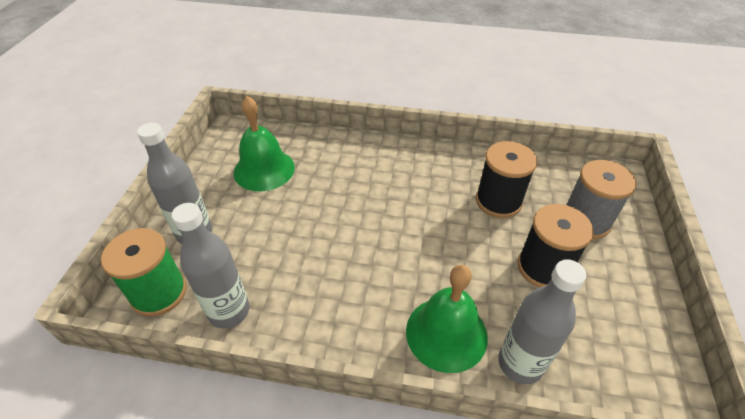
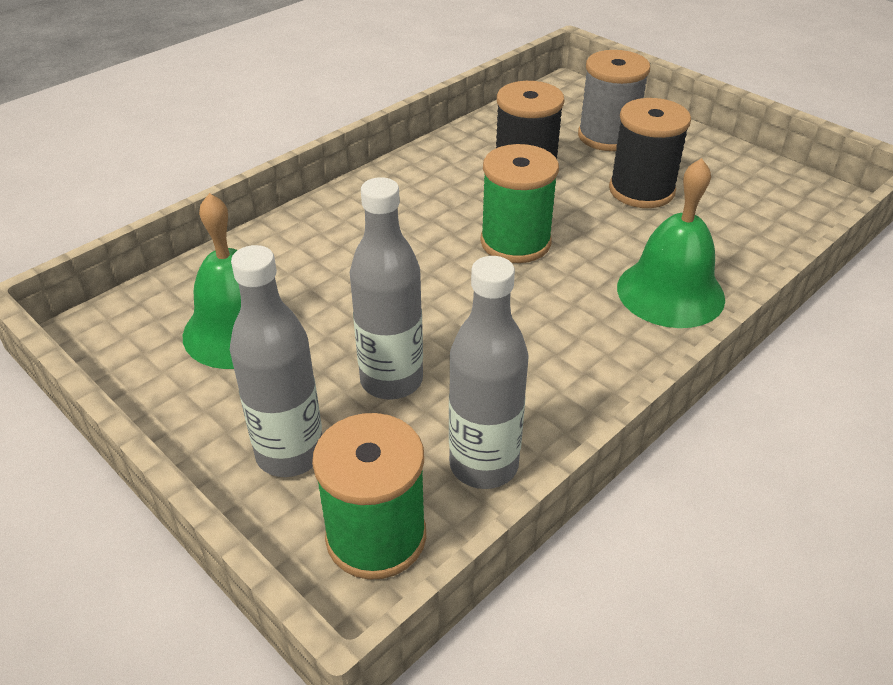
camera: 55 degrees left, 5 degrees down
grey bottle [498,259,586,384] -> grey bottle moved to [350,177,423,400]
none -> green spool [480,144,559,263]

